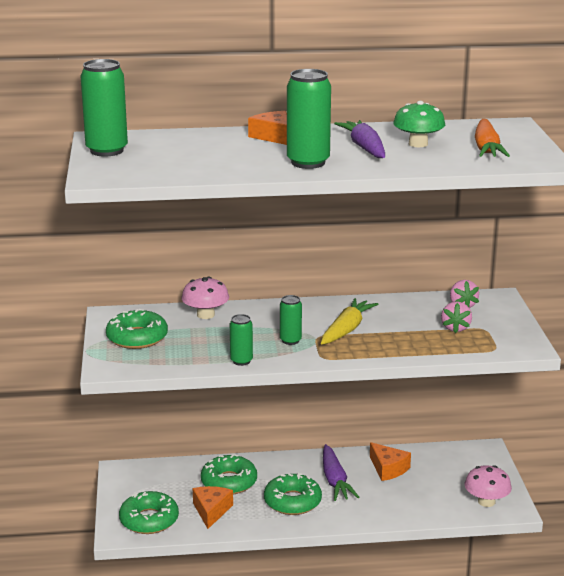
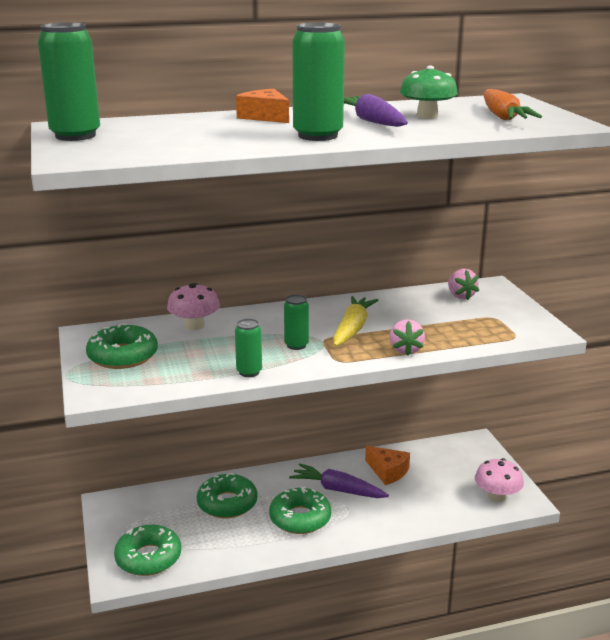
camera: 10 degrees left, 0 degrees up
orange cheese [193,486,233,529] -> none
purple carrot [323,444,359,501] -> purple carrot turned 135 degrees clockwise [289,463,389,498]
pink strawberry [441,301,472,333] -> pink strawberry moved to [390,319,425,356]

